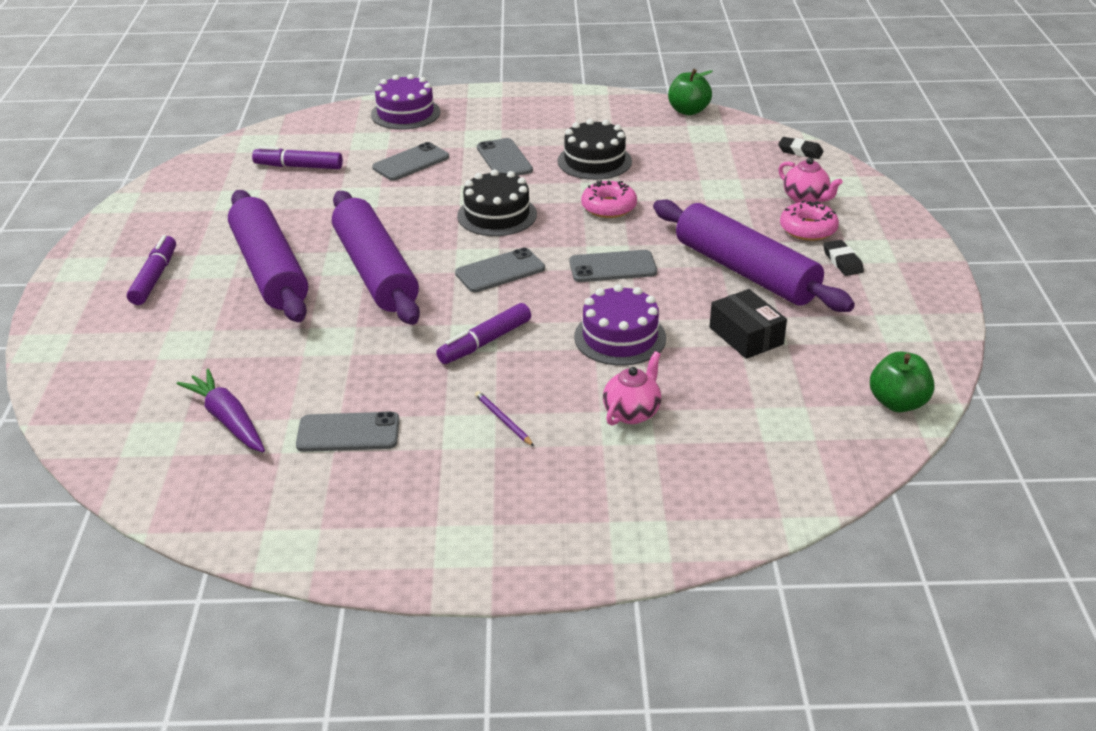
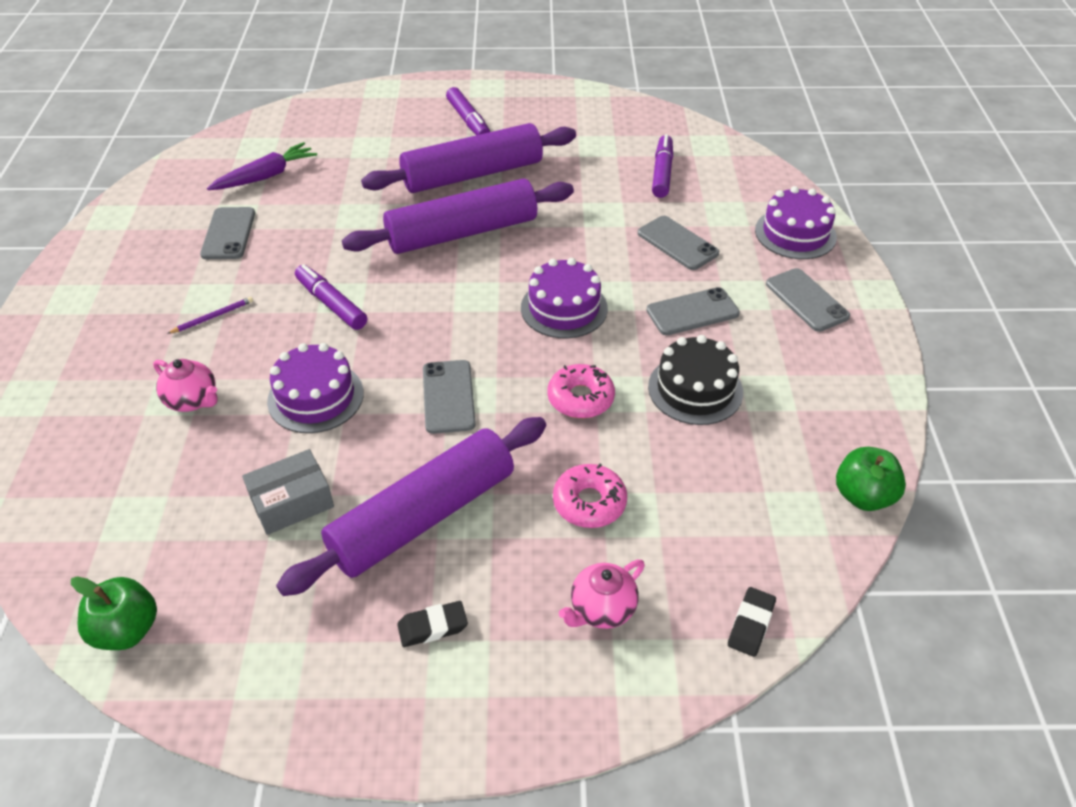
camera: 90 degrees right, 10 degrees up
purple marker [127,235,176,305] -> purple marker turned 60 degrees clockwise [446,87,490,135]
grey phone [455,248,545,292] -> grey phone moved to [766,268,850,332]
black cake [457,169,537,236] -> purple cake [521,258,608,338]
black box [710,289,787,359] -> grey box [242,449,334,535]
pink donut [780,200,839,241] -> pink donut moved to [553,464,627,528]

